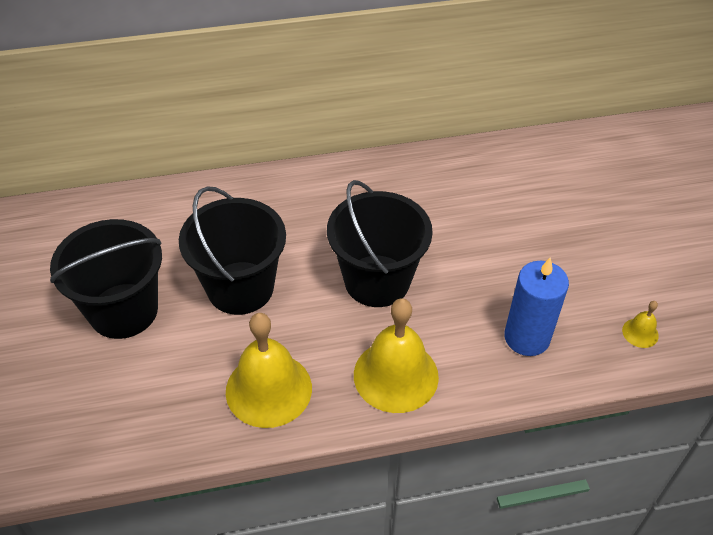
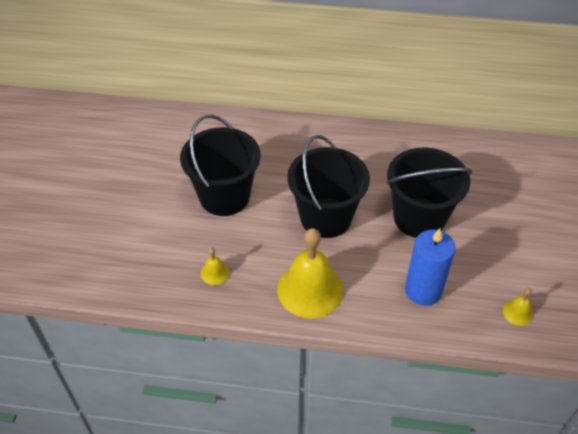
camera: 20 degrees right, 0 degrees up
black bucket [50,219,162,339] -> black bucket moved to [387,148,472,238]
yellow bell [226,313,312,428] -> yellow bell [201,248,229,285], size x0.44

